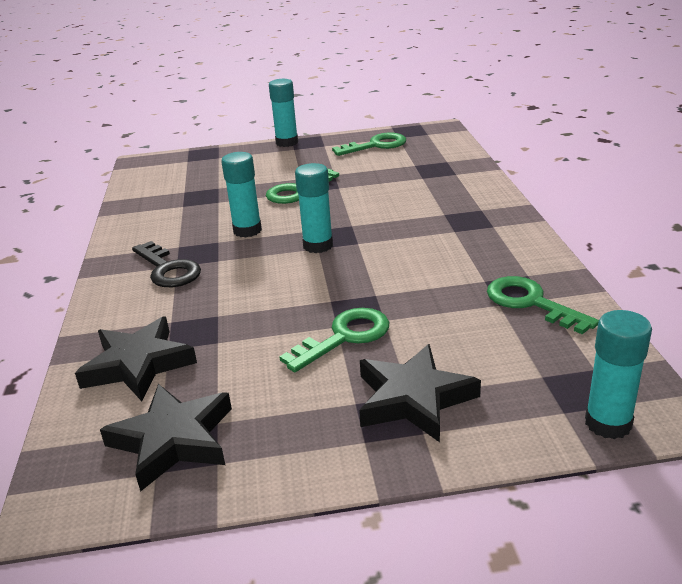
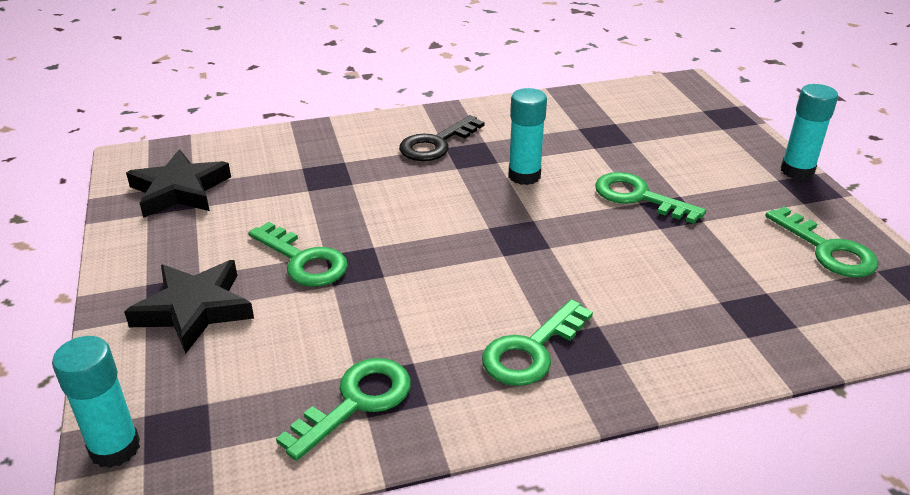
camera: 80 degrees right, 5 degrees up
black star [75,317,197,401] -> none
turquoise glue stick [295,163,333,253] -> none
none -> green key [482,299,593,386]

